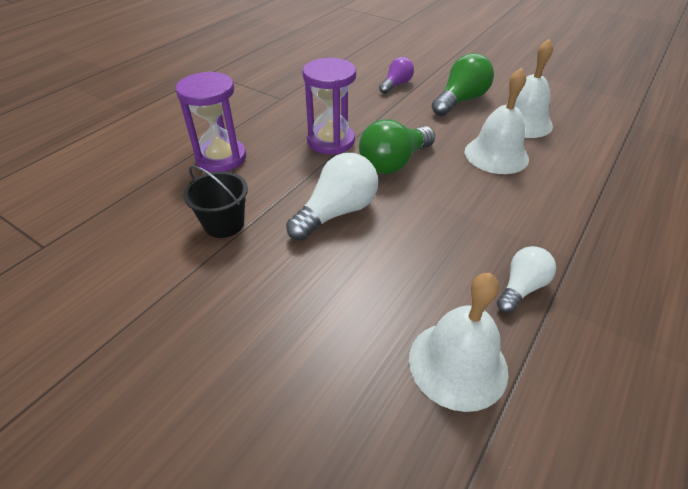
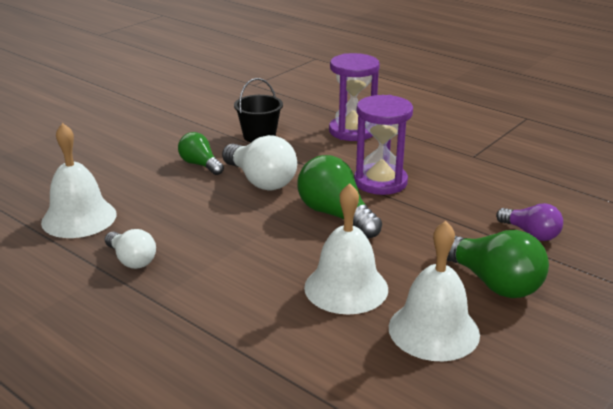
camera: 95 degrees right, 15 degrees down
none -> green light bulb [178,132,224,175]

